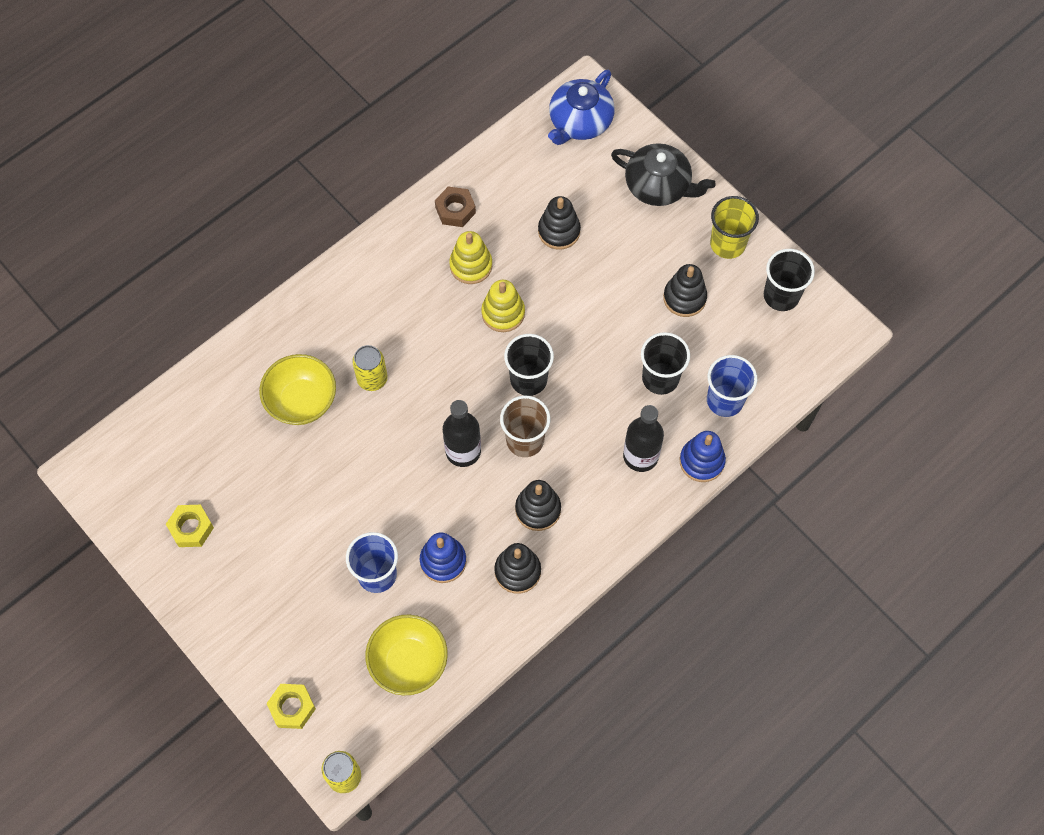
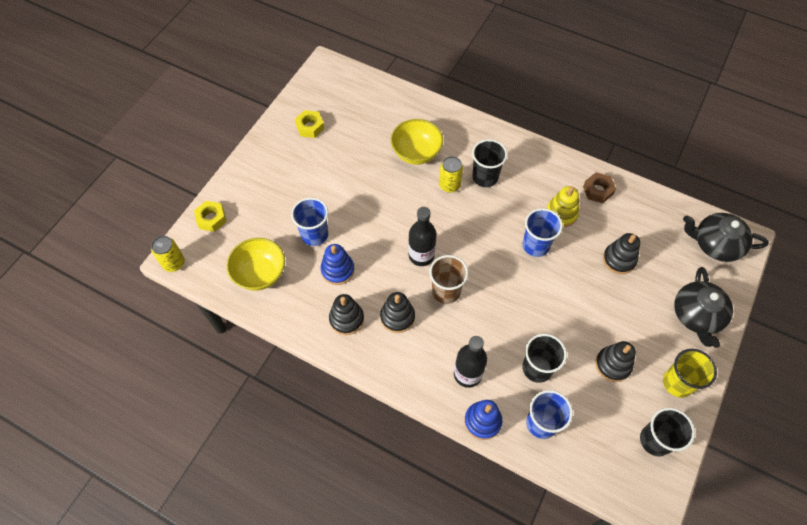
camera: 70 degrees right, 5 degrees down
yellow stacking toy [481,280,525,332] -> blue cup [523,208,563,257]
black cup [504,334,554,396] -> black cup moved to [472,139,507,187]
blue teapot [548,69,615,145] -> black teapot [683,213,769,262]

